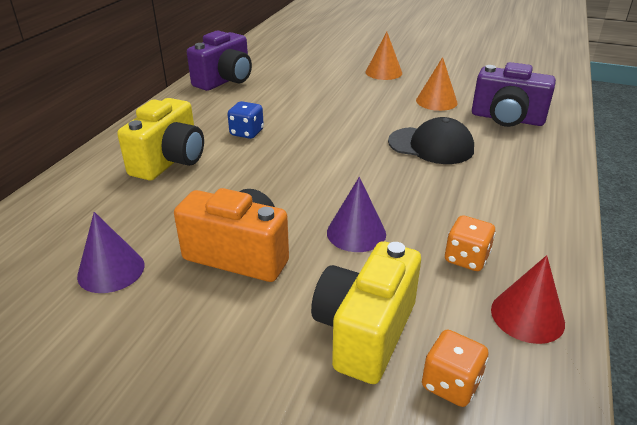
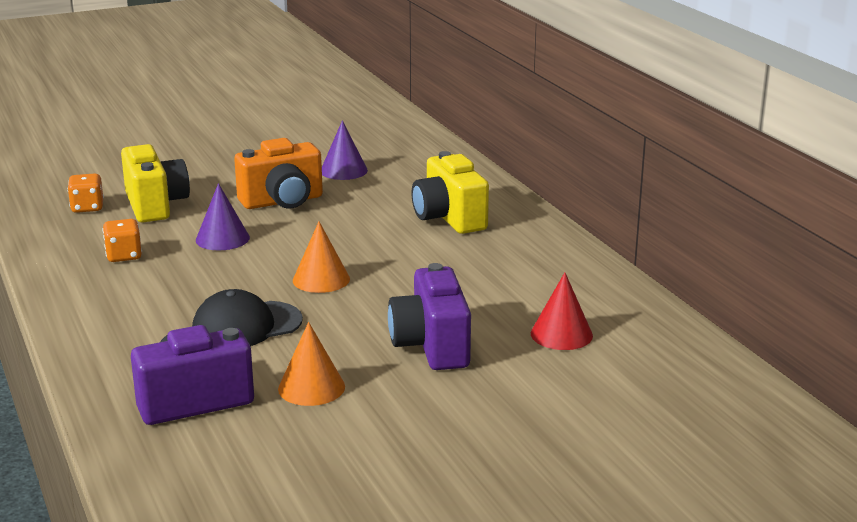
camera: 135 degrees right, 10 degrees down
purple camera [187,30,252,91] -> purple camera moved to [388,263,471,370]
blue dice [227,101,264,139] -> none
orange cone [366,32,402,80] -> orange cone moved to [293,222,350,293]
red cone [491,255,565,344] -> red cone moved to [531,273,593,350]

